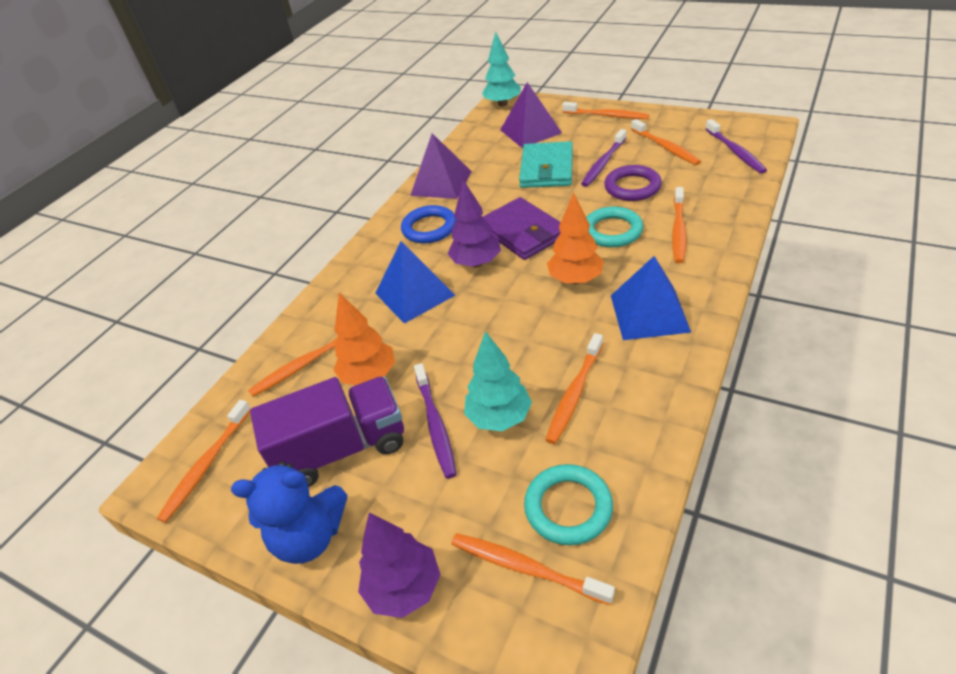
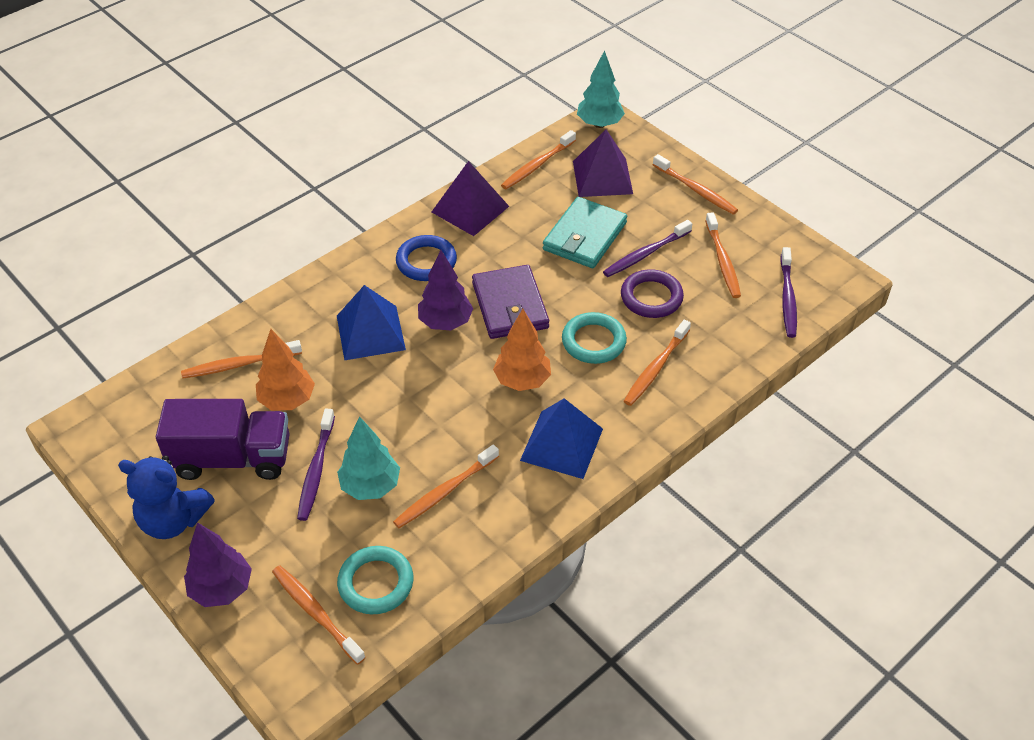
camera: 15 degrees right, 5 degrees up
orange toothbrush [157,400,251,523] -> orange toothbrush moved to [501,130,576,189]

